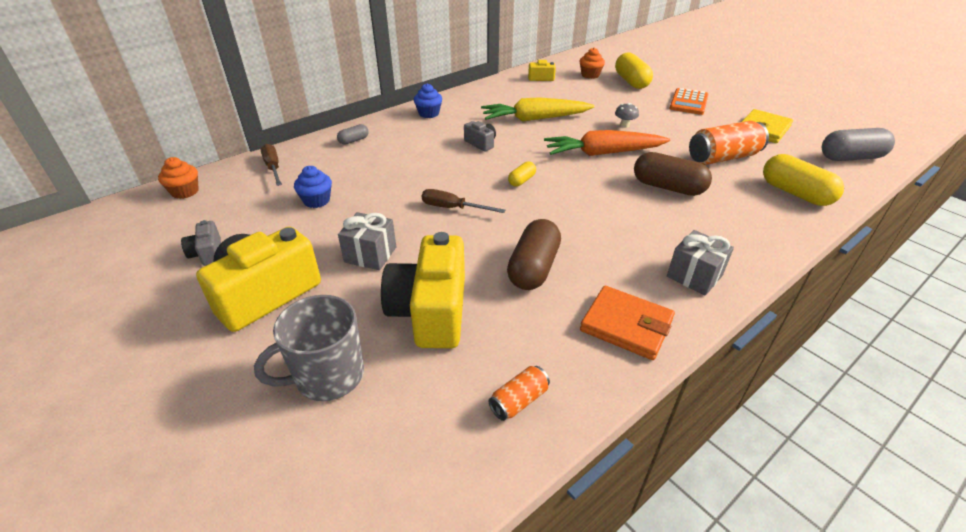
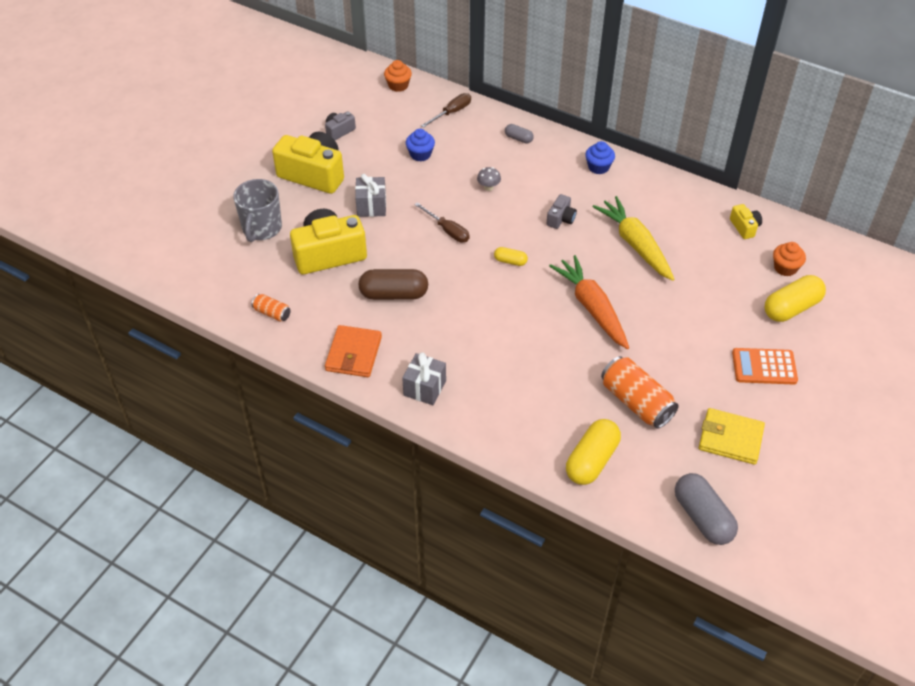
camera: 70 degrees right, 10 degrees up
grey mug [254,295,364,401] -> grey mug turned 120 degrees counterclockwise [233,179,282,242]
brown screwdriver [422,189,505,213] -> brown screwdriver turned 135 degrees clockwise [414,202,470,243]
grey mushroom [615,103,639,128] -> grey mushroom moved to [477,167,501,191]
brown capsule [634,152,712,196] -> none

